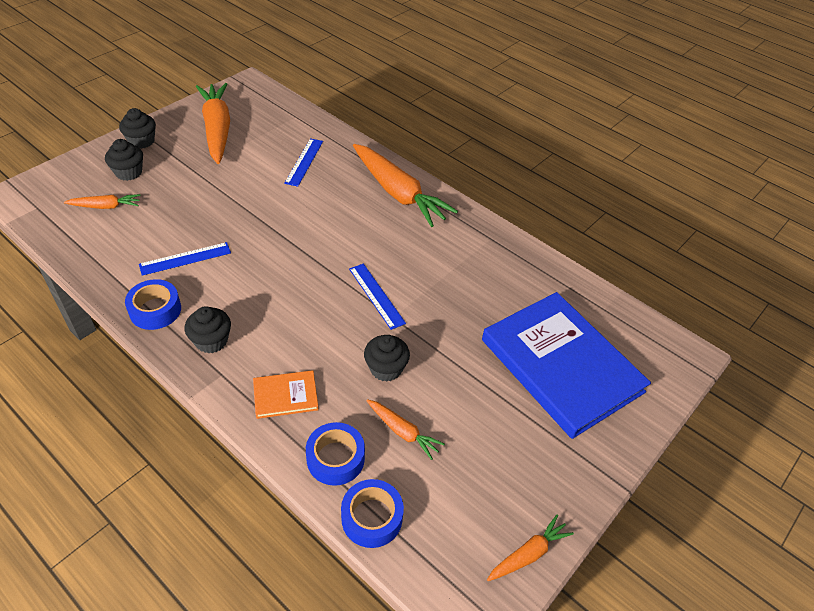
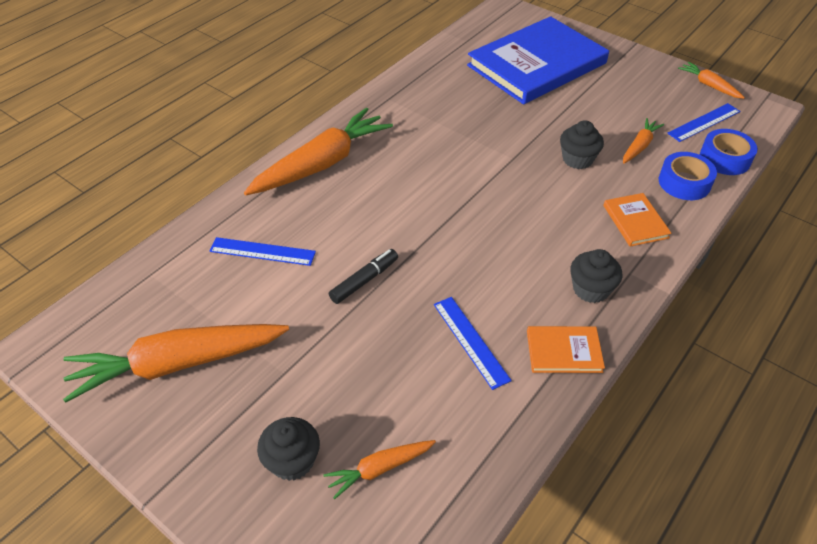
camera: 90 degrees left, 0 degrees up
orange carrot [64,194,141,209] -> orange carrot turned 105 degrees counterclockwise [323,440,436,500]
black cupcake [119,108,156,149] -> none
blue tape [125,279,181,330] -> orange book [527,326,605,373]
blue ruler [349,263,406,330] -> blue ruler moved to [667,103,740,142]
none -> black marker [329,249,398,304]

